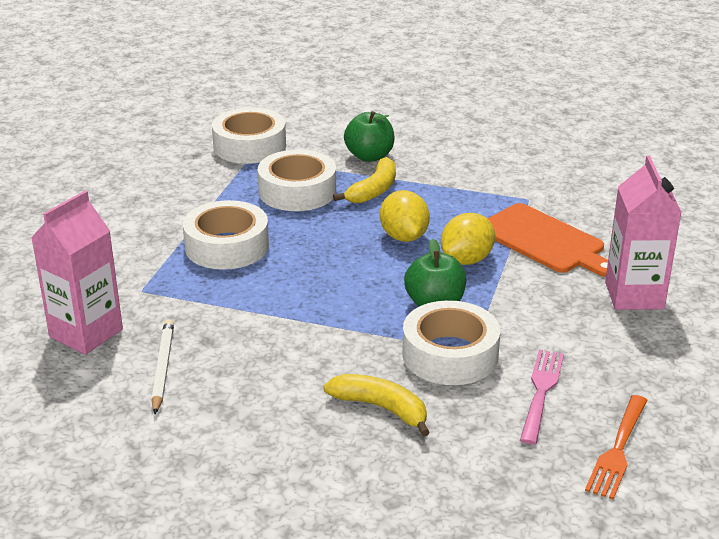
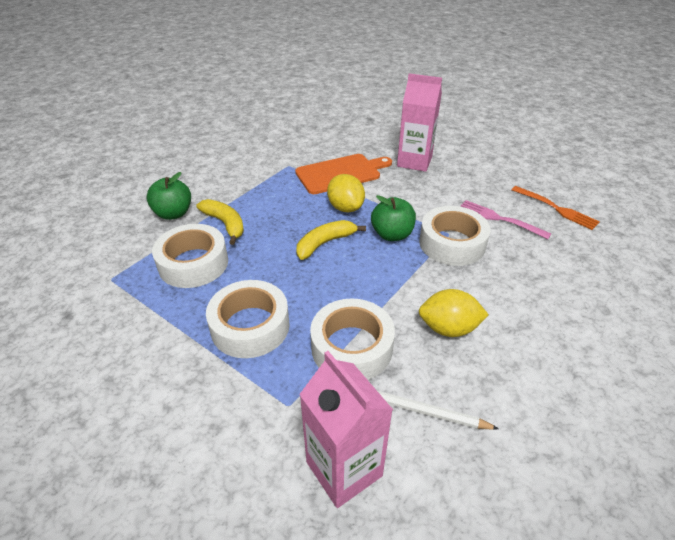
camera: 70 degrees left, 10 degrees up
white tape [212,108,286,164] -> white tape moved to [310,299,395,380]
yellow banana [324,374,430,437] -> yellow banana moved to [296,220,366,260]
yellow lemon [380,190,430,242] -> yellow lemon moved to [419,289,489,337]

